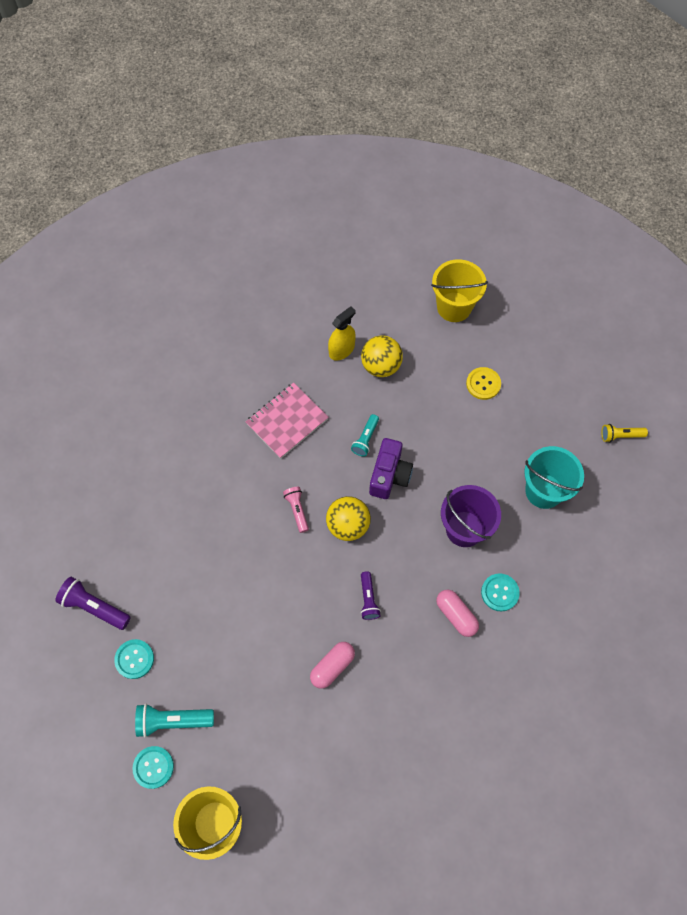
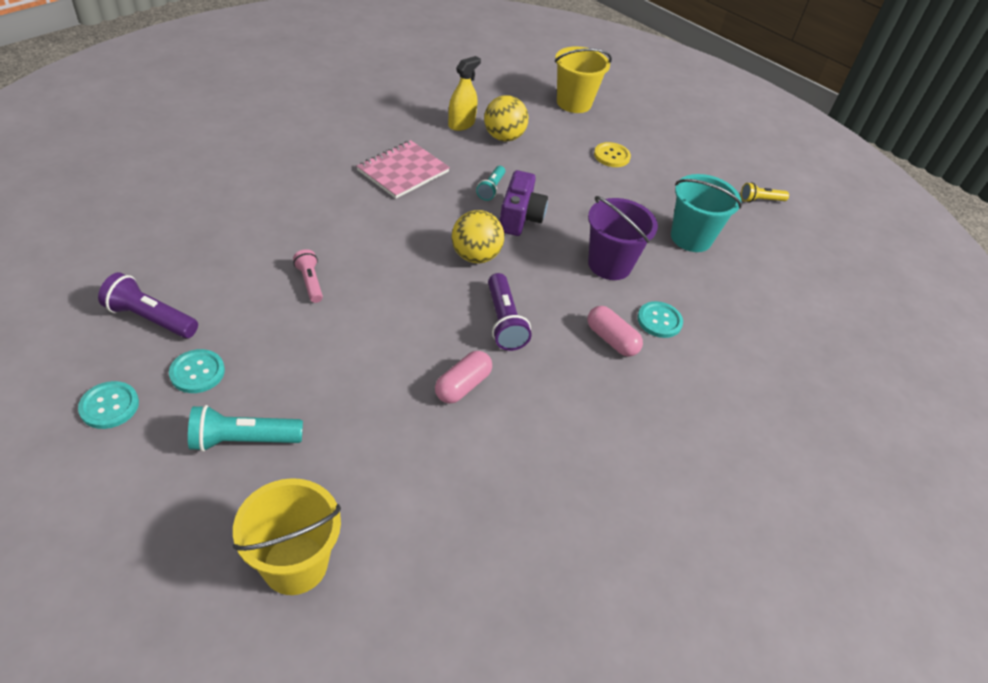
camera: 10 degrees left, 20 degrees down
turquoise button [132,746,174,789] -> turquoise button moved to [78,381,139,429]
pink flashlight [283,487,309,533] -> pink flashlight moved to [293,249,323,303]
purple flashlight [361,571,381,620] -> purple flashlight [488,273,532,351], size x1.56

